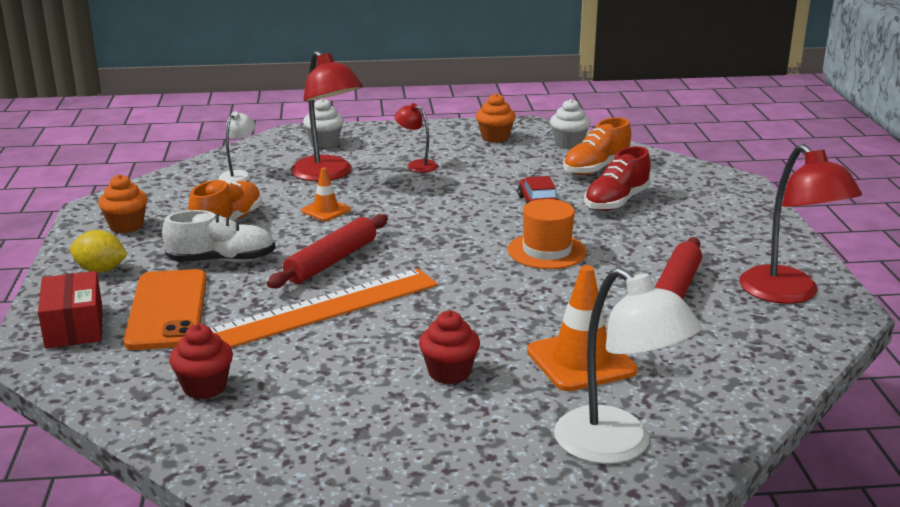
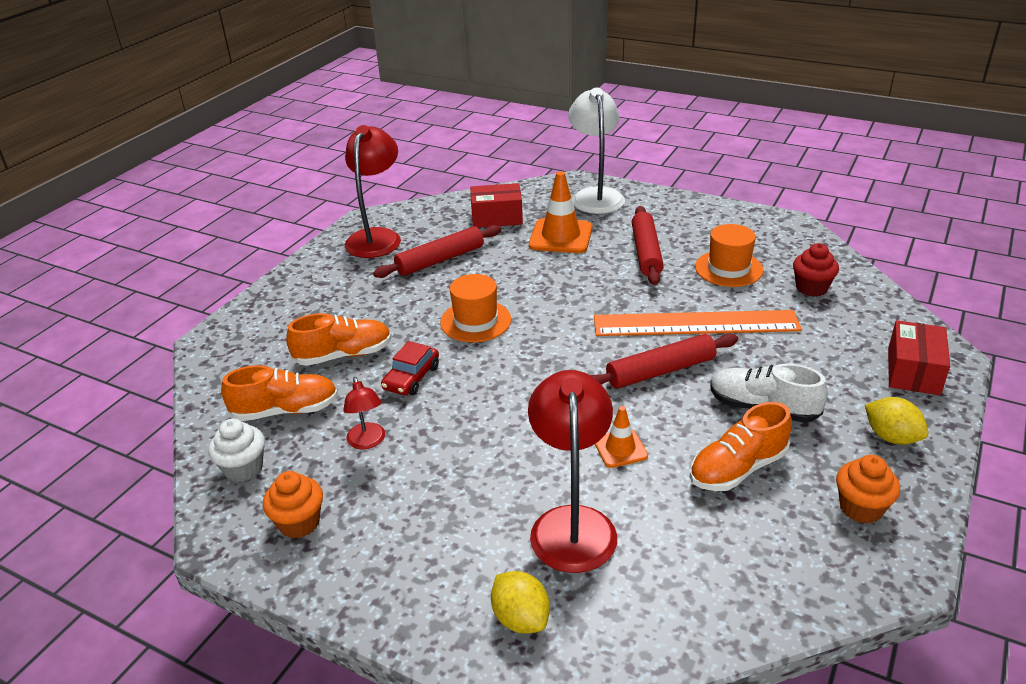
camera: 145 degrees left, 10 degrees up
orange phone [123,269,207,350] -> none
white lamp [219,112,255,182] -> none
white cupcake [303,98,344,148] -> yellow lemon [491,571,550,633]
red lamp [394,103,438,173] -> red lamp moved to [343,377,385,449]
red cupcake [419,311,480,384] -> red rolling pin [632,206,664,285]
red shoe [584,146,651,211] -> orange shoe [286,313,392,366]
none -> red box [470,183,523,228]
none -> orange hat [695,224,763,287]

